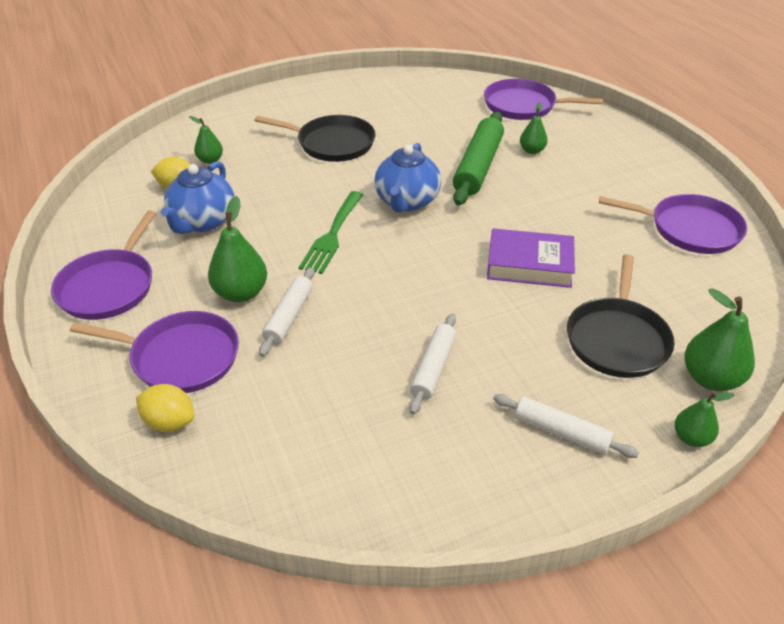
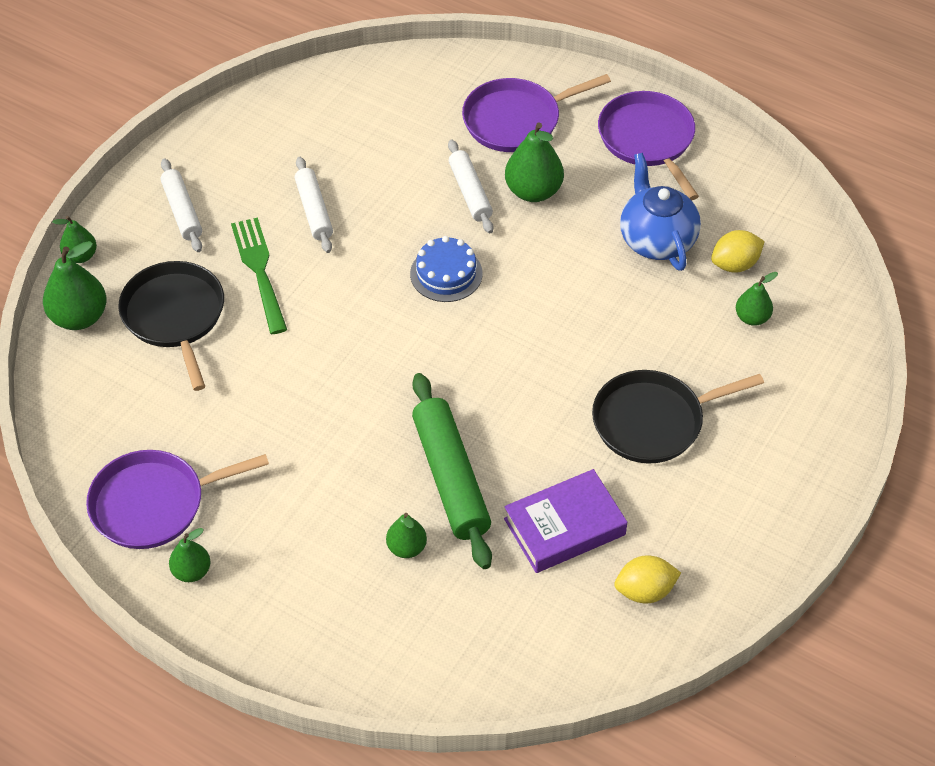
camera: 145 degrees right, 10 degrees up
yellow lemon [136,384,194,432] -> yellow lemon moved to [614,555,681,603]
green fork [299,191,363,274] -> green fork moved to [231,217,287,334]
blue teapot [374,143,441,213] -> none
purple pan [484,79,603,120] -> none
purple book [487,228,575,288] -> purple book moved to [504,469,627,573]
white rolling pin [493,394,639,458] -> white rolling pin turned 75 degrees clockwise [160,158,202,252]
none -> green pear [169,528,211,582]
none -> blue cake [410,236,483,302]

